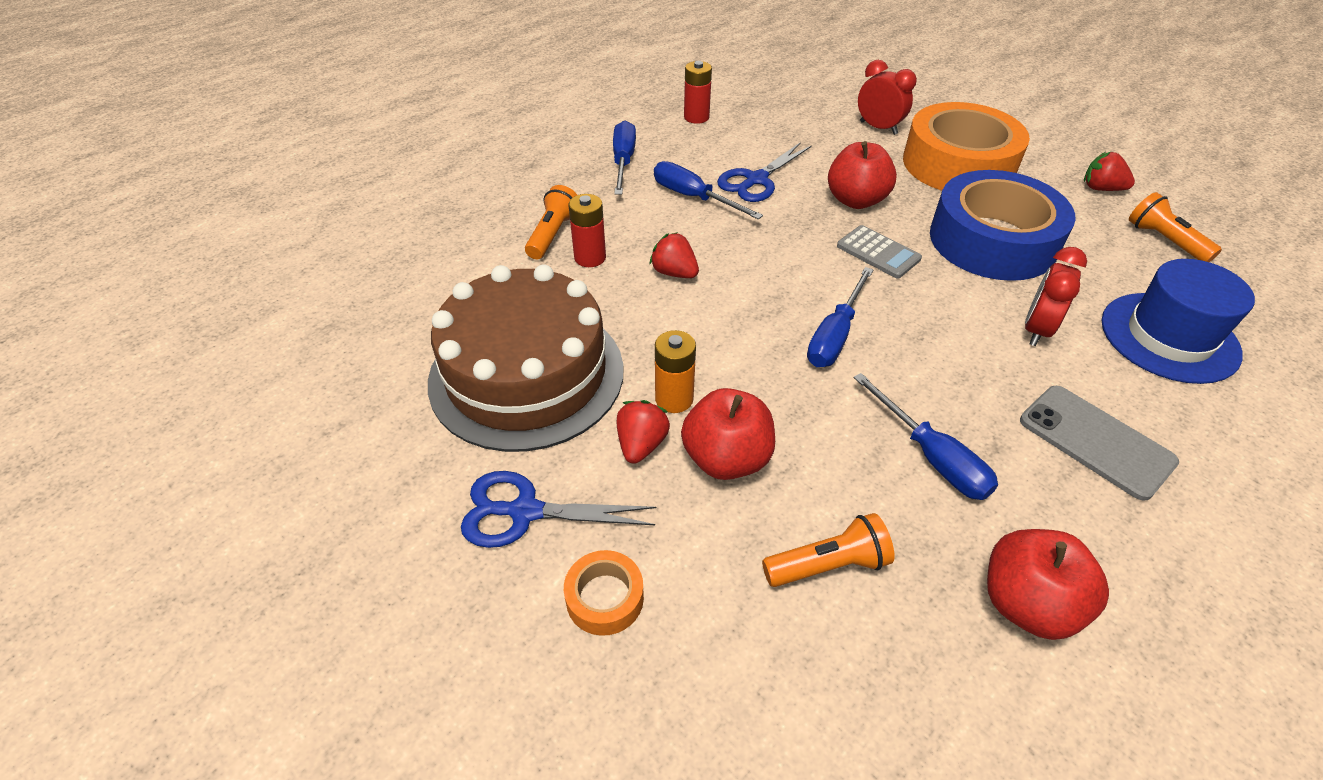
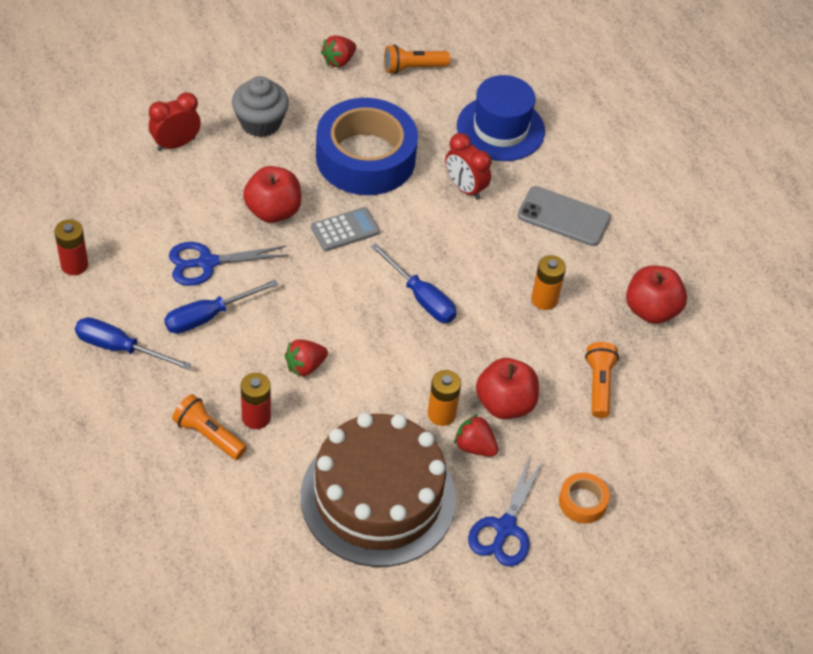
camera: 75 degrees left, 5 degrees up
blue scissors [717,142,812,202] -> blue scissors turned 105 degrees clockwise [169,242,289,286]
blue screwdriver [853,373,998,500] -> orange battery [531,255,566,310]
orange tape [903,102,1030,191] -> grey cupcake [232,76,289,137]
grey phone [1020,386,1179,501] -> grey phone turned 45 degrees clockwise [517,186,611,246]

